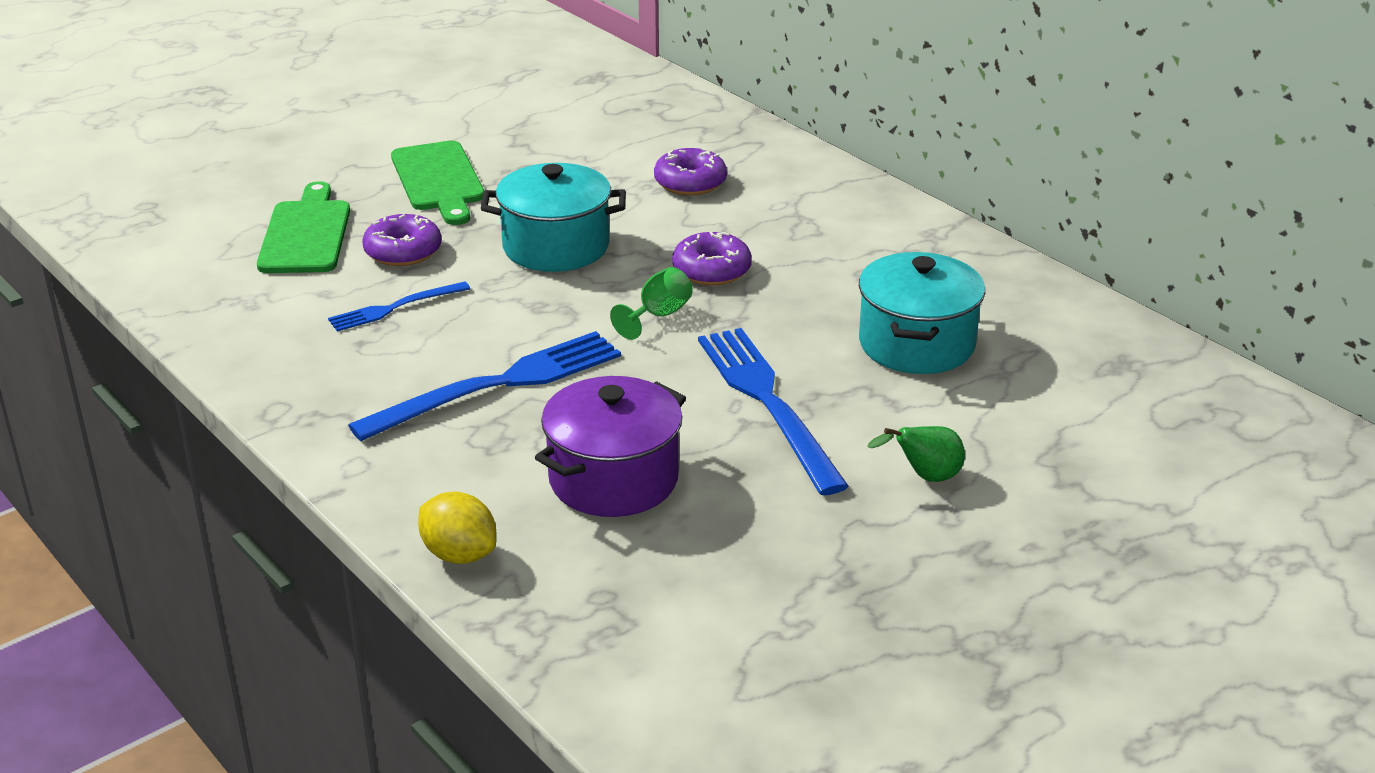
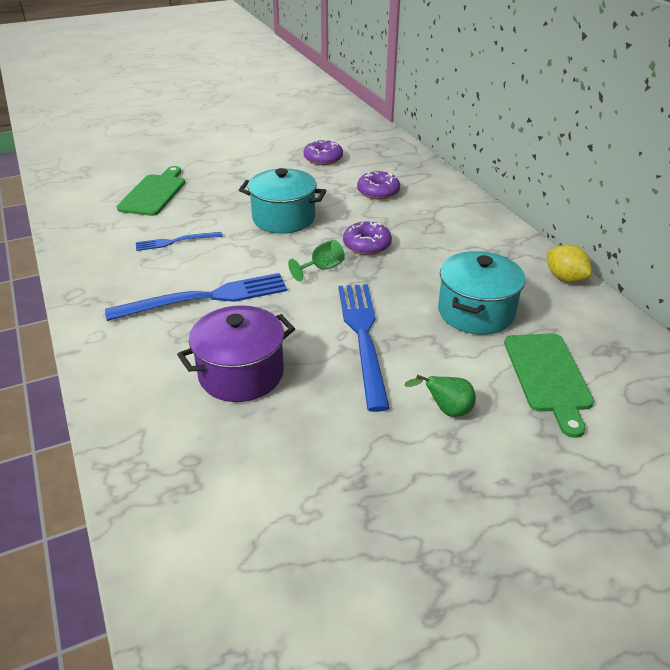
camera: 15 degrees right, 5 degrees up
purple donut [362,214,442,266] -> purple donut moved to [304,140,343,165]
green cutting board [391,140,484,225] -> green cutting board moved to [504,333,594,438]
yellow lemon [418,492,497,564] -> yellow lemon moved to [547,244,592,283]

